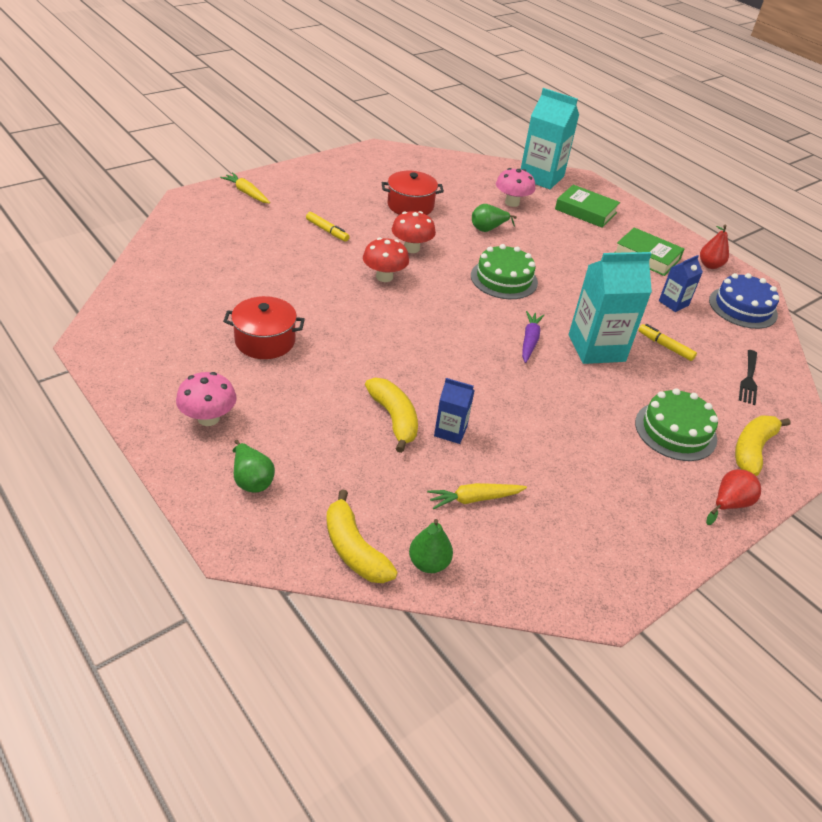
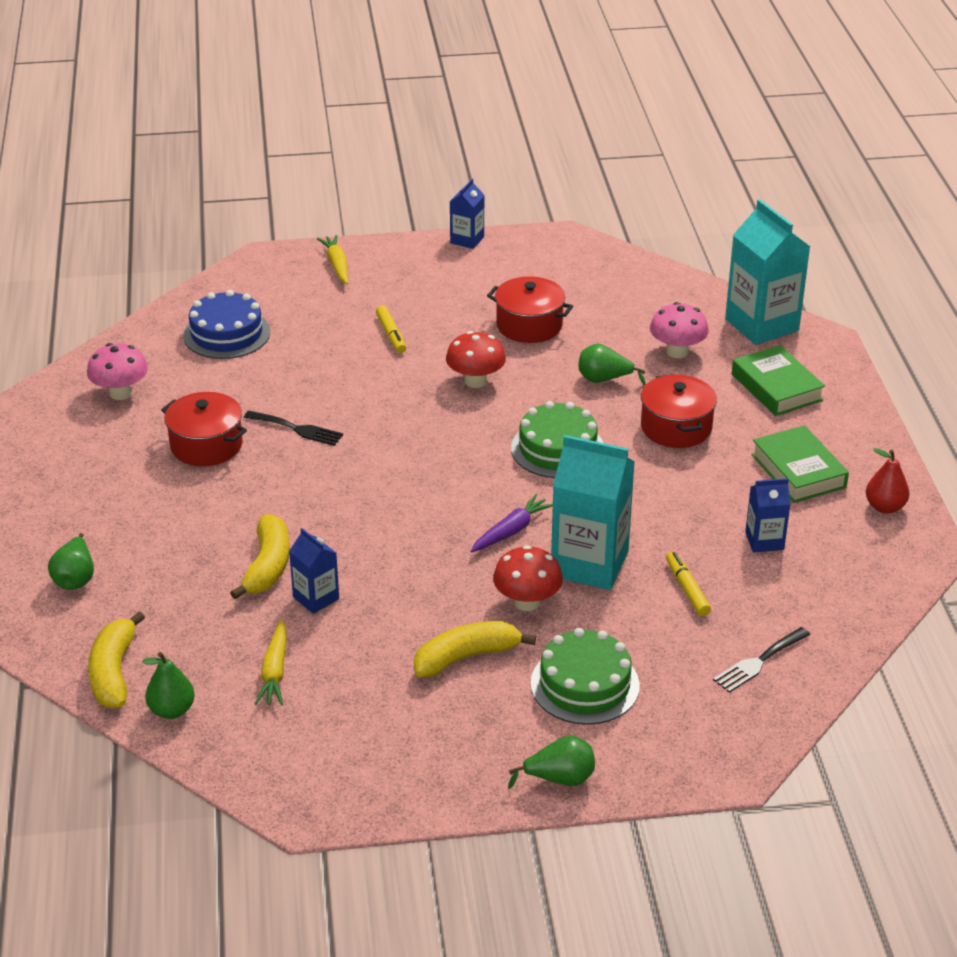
camera: 35 degrees right, 5 degrees down
pink mushroom [176,372,237,426] -> pink mushroom moved to [87,343,148,400]
red mushroom [363,238,409,282] -> red mushroom moved to [493,545,563,611]
yellow carrot [427,483,527,509] -> yellow carrot turned 105 degrees counterclockwise [255,620,286,705]
red pear [706,469,761,525] -> green pear [508,735,595,789]
blue cake [709,273,779,329] -> blue cake moved to [183,290,270,359]
yellow banana [735,415,791,476] -> yellow banana moved to [414,621,536,677]
none -> black fork [244,411,343,446]
none -> blue carton [450,179,485,249]
none -> red pot [641,374,717,448]

